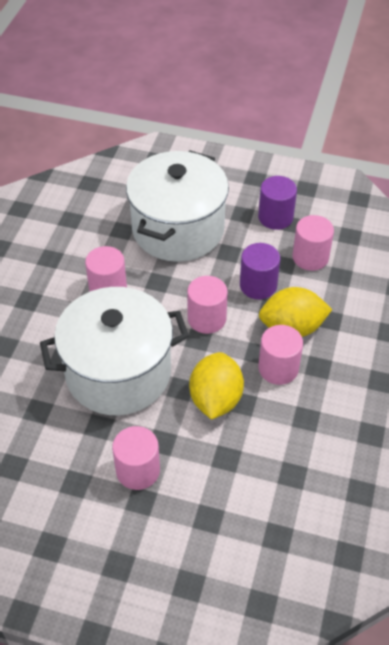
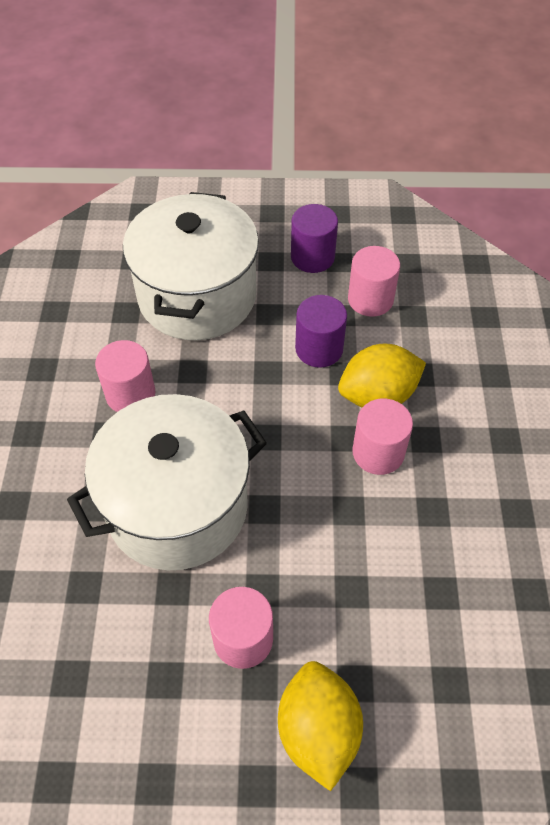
camera: 15 degrees left, 5 degrees up
pink cylinder [187,276,228,334] -> none
yellow lemon [189,352,244,420] -> yellow lemon moved to [278,661,363,791]

